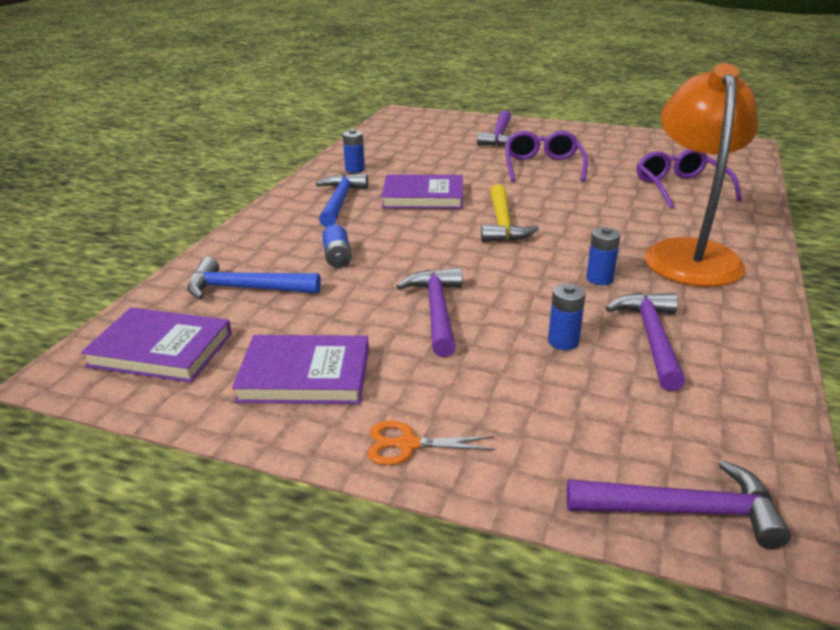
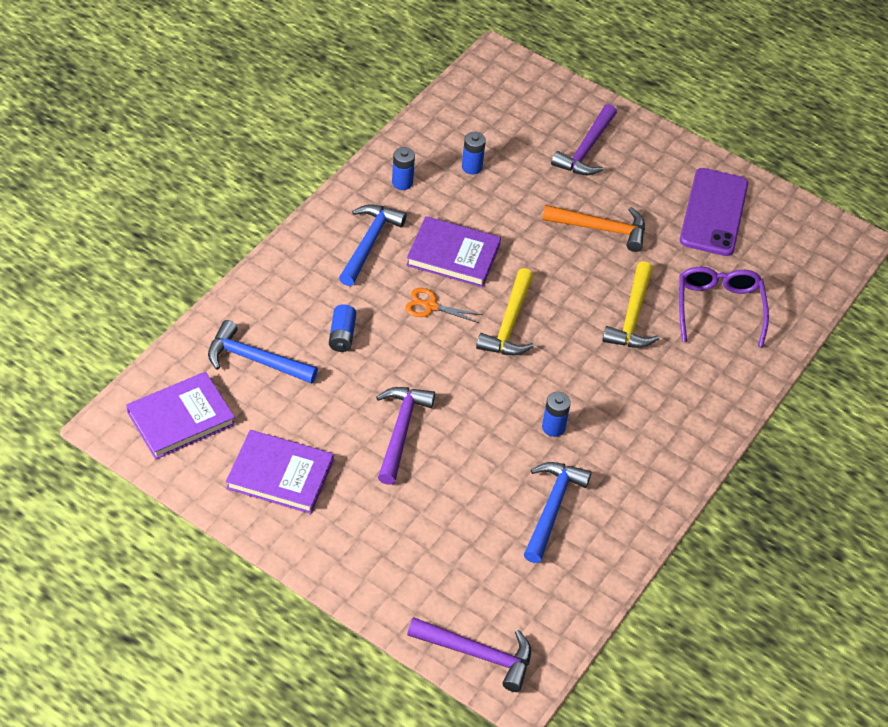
camera: 10 degrees right, 20 degrees up
purple book [81,307,232,383] -> purple book turned 60 degrees counterclockwise [126,372,235,459]
orange scissors [367,421,495,465] -> orange scissors moved to [405,288,482,323]
purple glasses [505,131,588,182] -> orange hammer [542,205,645,252]
blue battery [548,284,586,350] -> blue battery moved to [462,132,486,175]
purple hammer [606,293,686,391] -> blue hammer [524,462,592,563]
orange lamp [645,63,758,287] -> none
none -> yellow hammer [602,261,659,348]
none -> purple phone [680,168,748,256]

